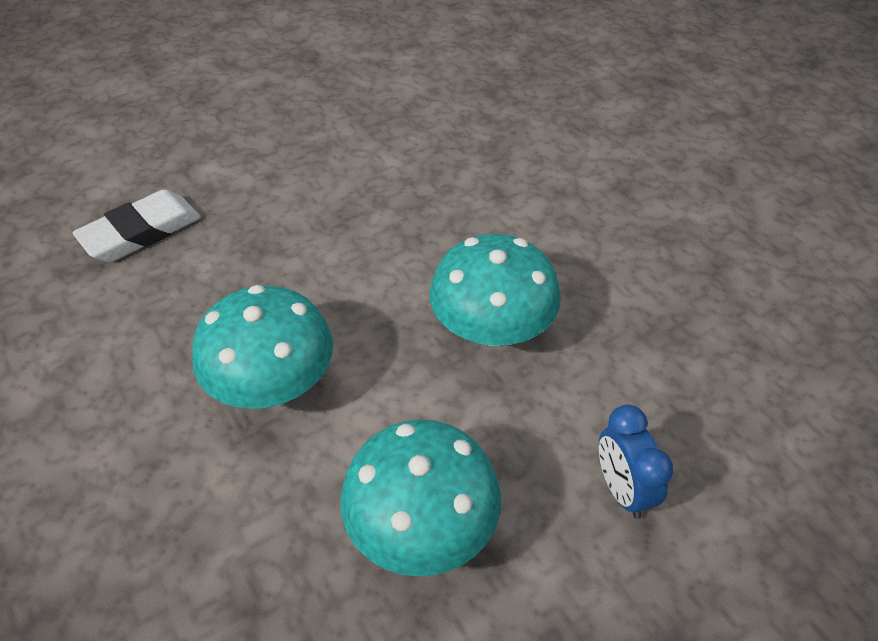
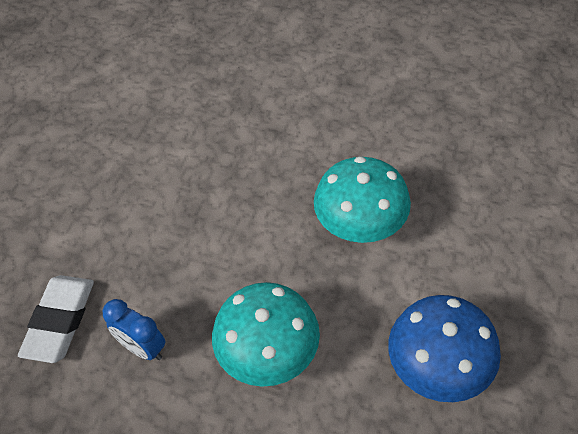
camera: 35 degrees left, 5 degrees up
turquoise mushroom [340,420,501,576] -> blue mushroom [388,295,501,402]
blue clock [599,405,674,519] -> blue clock moved to [102,299,166,360]

